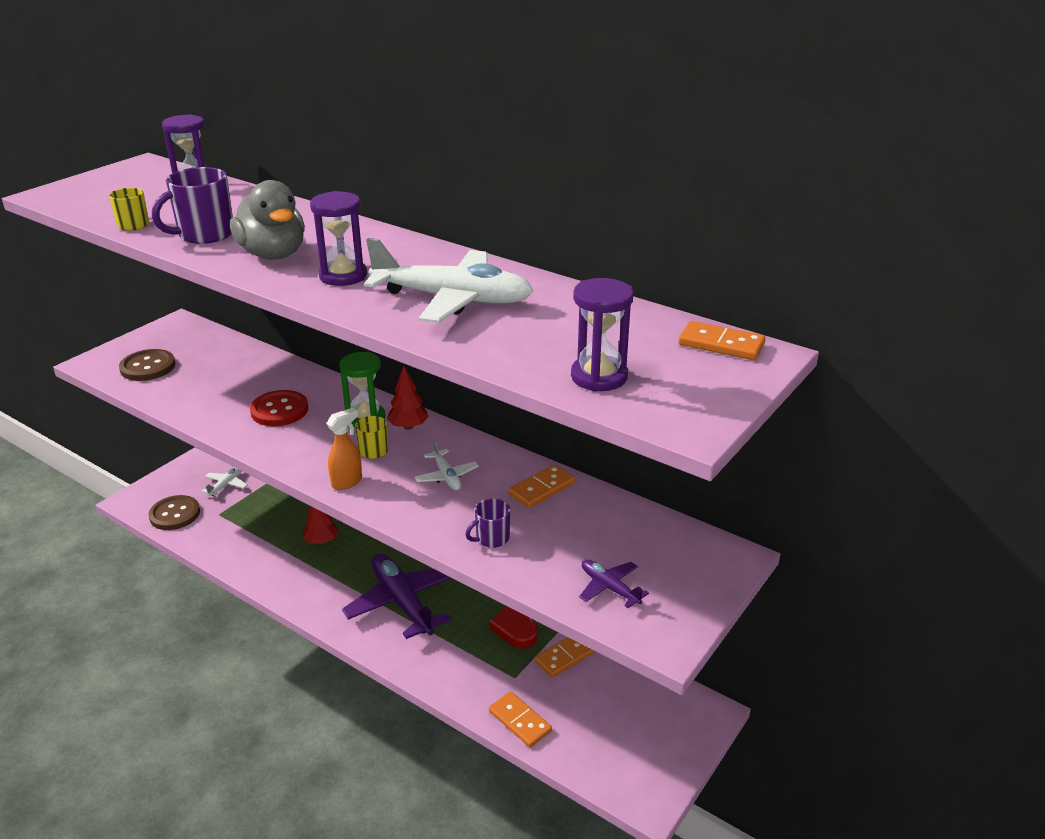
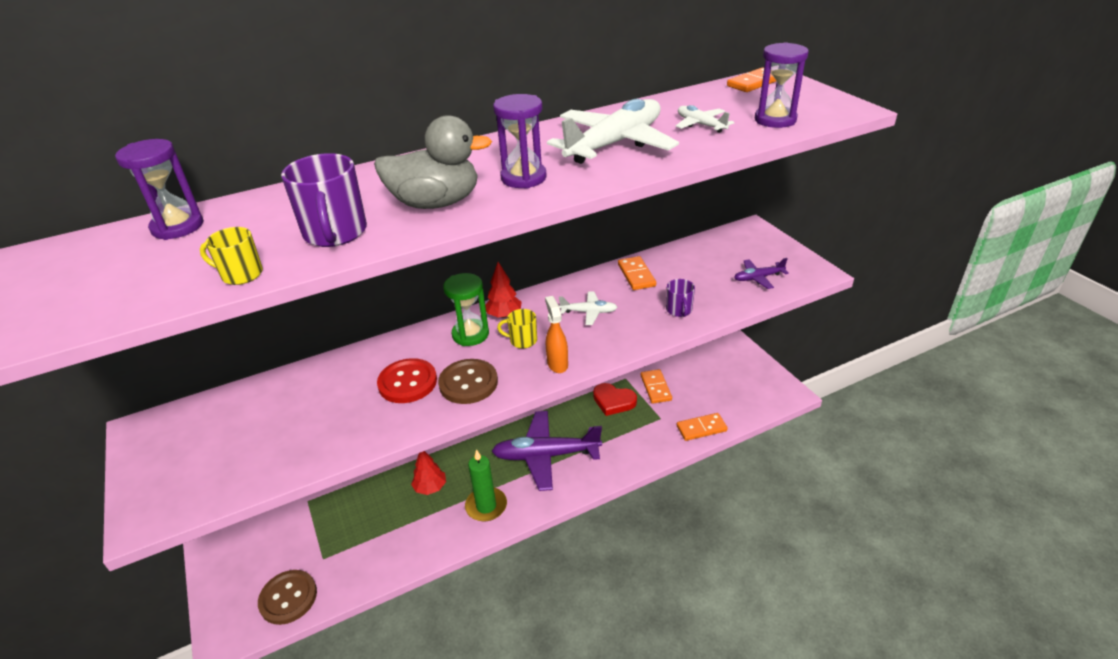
camera: 60 degrees left, 5 degrees up
brown button [119,349,175,381] -> brown button moved to [438,359,498,404]
white plane [201,467,248,496] -> white plane moved to [676,105,734,133]
none -> green candle [465,449,507,522]

